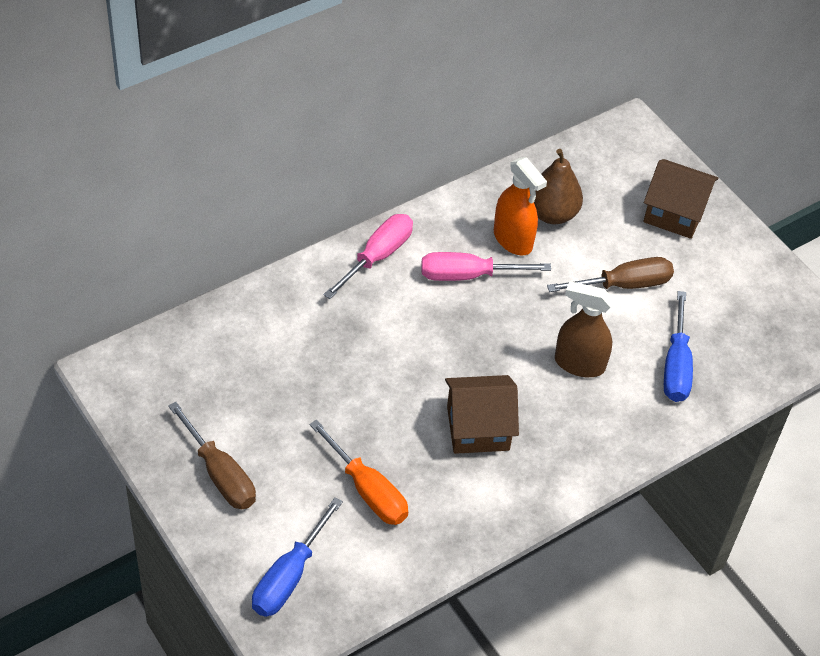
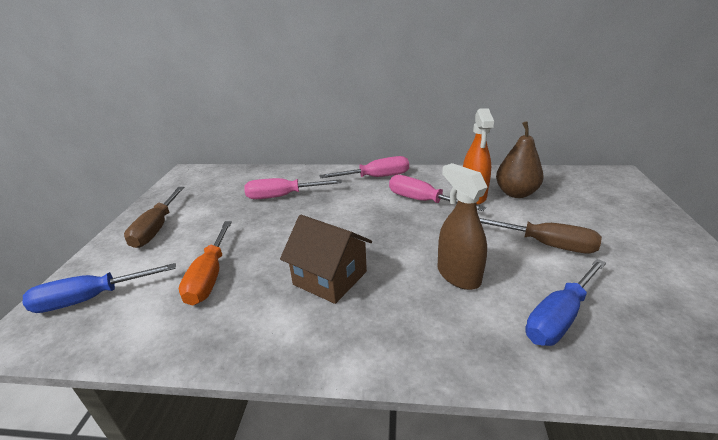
camera: 45 degrees right, 20 degrees down
brown house [643,159,718,239] -> none
none -> pink screwdriver [244,178,342,199]

